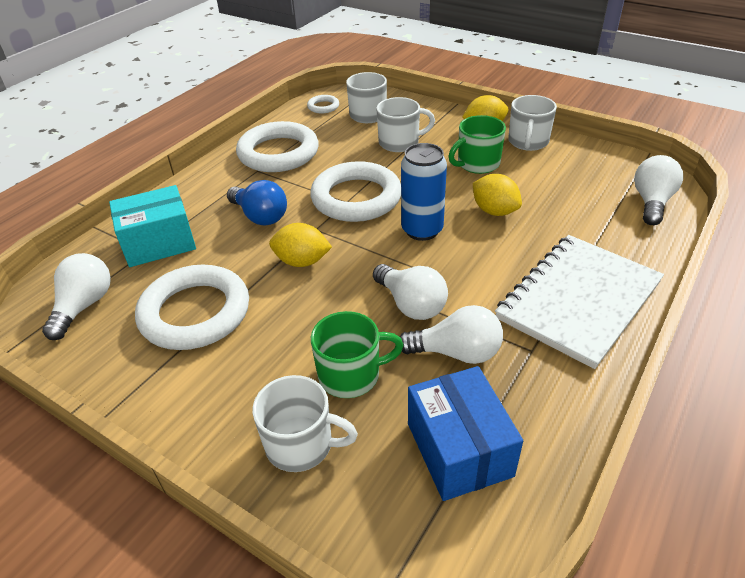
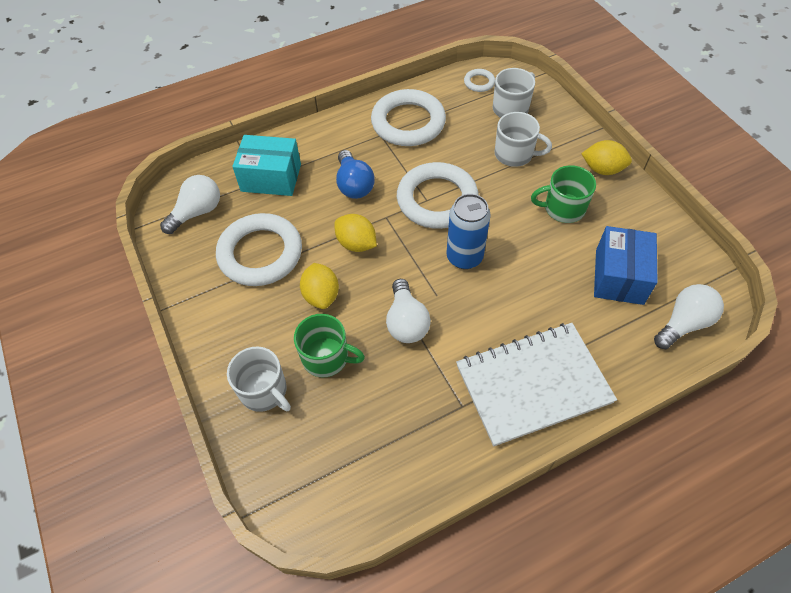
camera: 30 degrees right, 15 degrees up
white light bulb [400,305,503,364] -> none
blue box [408,366,523,501] -> blue box moved to [594,226,658,305]
yellow lemon [473,174,522,216] -> yellow lemon moved to [300,263,339,309]
white mug [508,95,557,151] -> none

